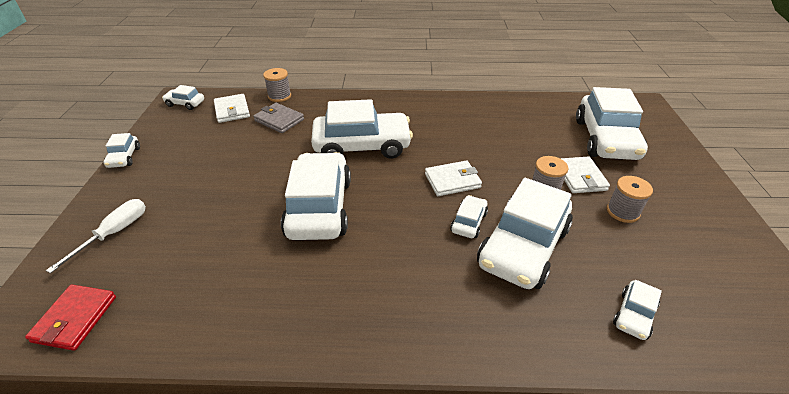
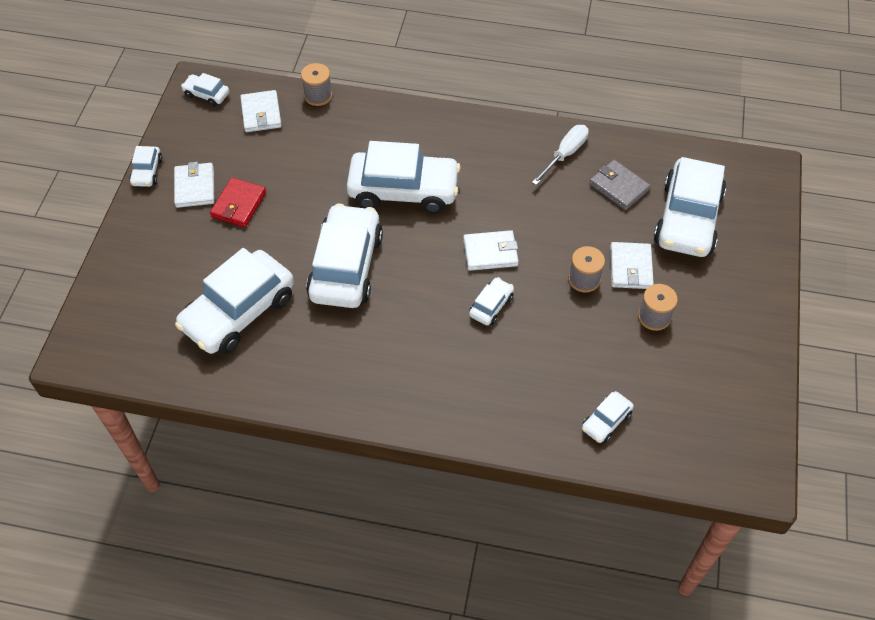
camera: 10 degrees right, 15 degrees up
red wallet [25,285,116,351] -> red wallet moved to [210,177,266,227]
white screwdriver [46,199,146,273] -> white screwdriver moved to [532,125,589,185]
grey wallet [254,103,304,133] -> grey wallet moved to [589,160,651,210]
white car [477,178,573,289] -> white car moved to [175,248,294,354]
none -> white wallet [174,162,215,208]

